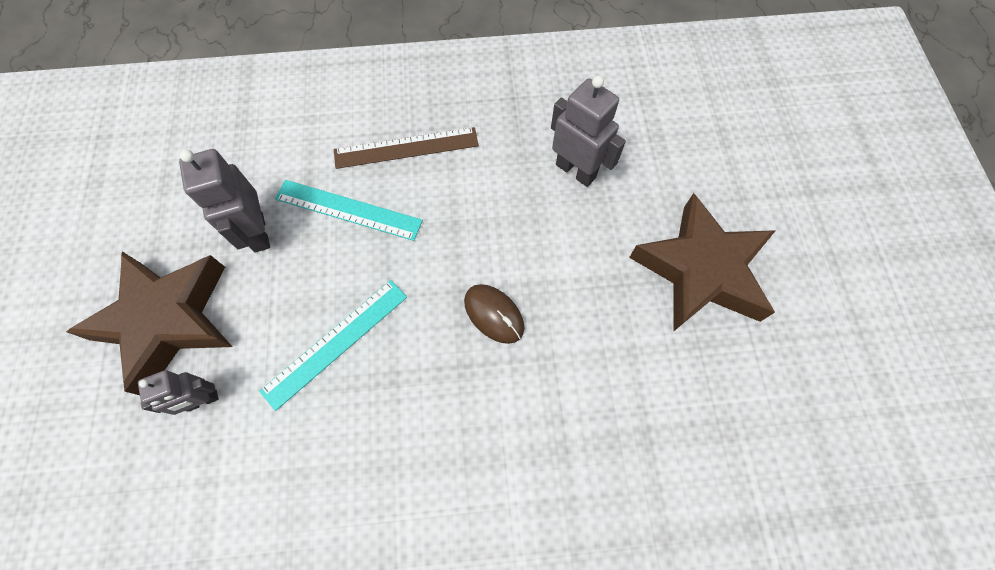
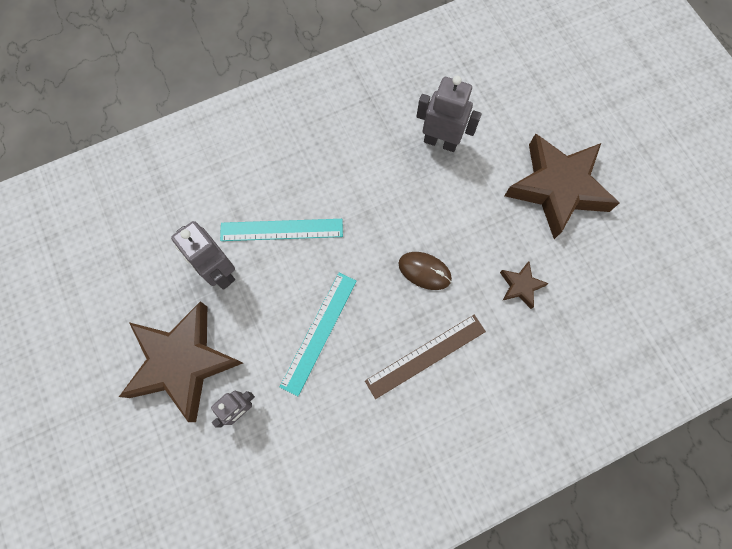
camera: 20 degrees left, 5 degrees up
brown ruler [334,127,479,169] -> brown ruler moved to [365,315,486,399]
none -> brown star [500,262,549,309]

